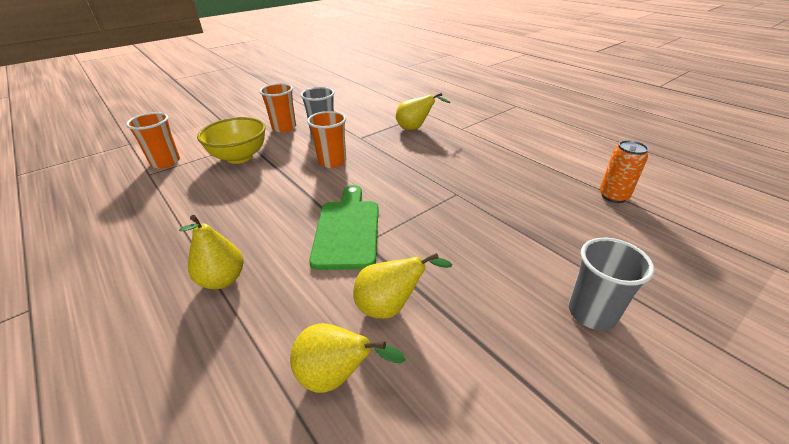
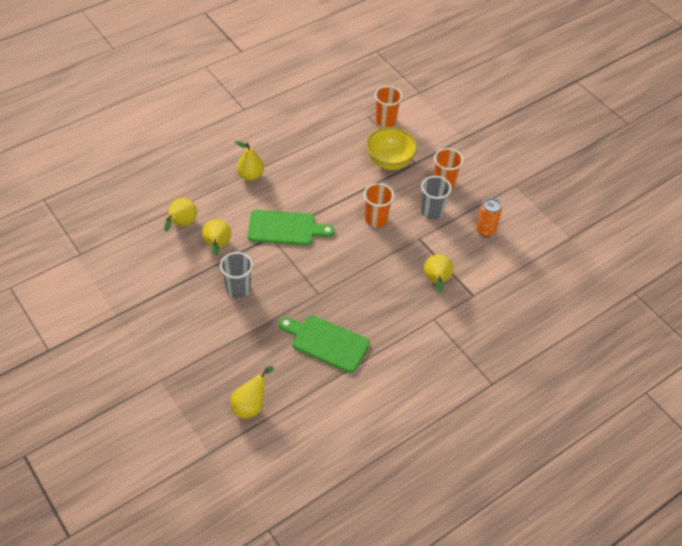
camera: 90 degrees right, 15 degrees up
grey cup [569,238,655,330] -> grey cup moved to [220,252,253,298]
orange can [600,140,648,203] -> orange can moved to [476,198,502,237]
none -> yellow pear [230,366,274,419]
none -> green cutting board [278,315,370,373]

